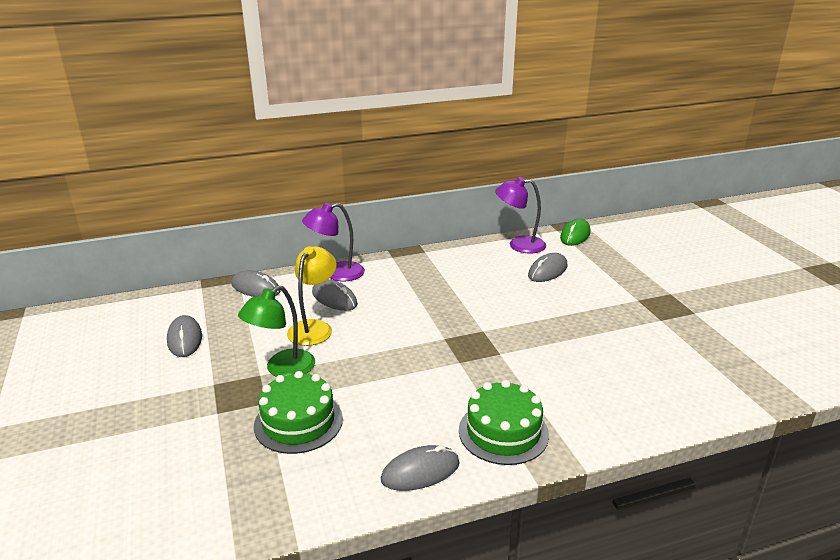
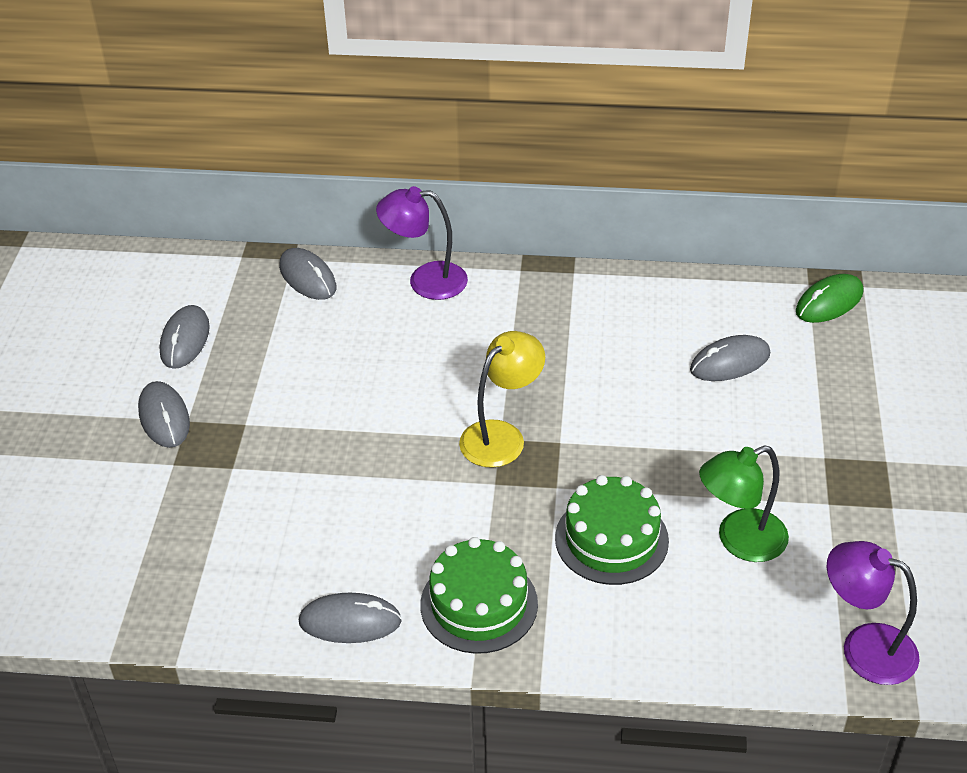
camera: 25 degrees right, 15 degrees up
green lamp [238,285,315,377] -> green lamp moved to [699,445,789,562]
green cake [254,371,343,454] -> green cake moved to [555,475,669,585]
yellow lamp [287,246,337,346] -> yellow lamp moved to [459,331,545,468]
grey mouse [312,279,358,311] -> grey mouse moved to [138,381,190,448]
purple lamp [495,177,546,253] -> purple lamp moved to [827,541,920,685]

